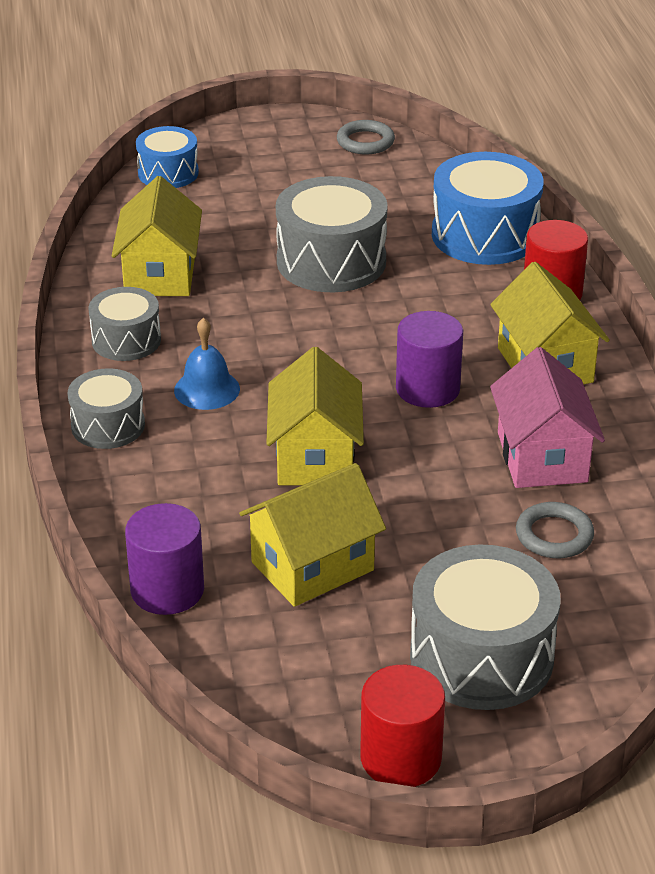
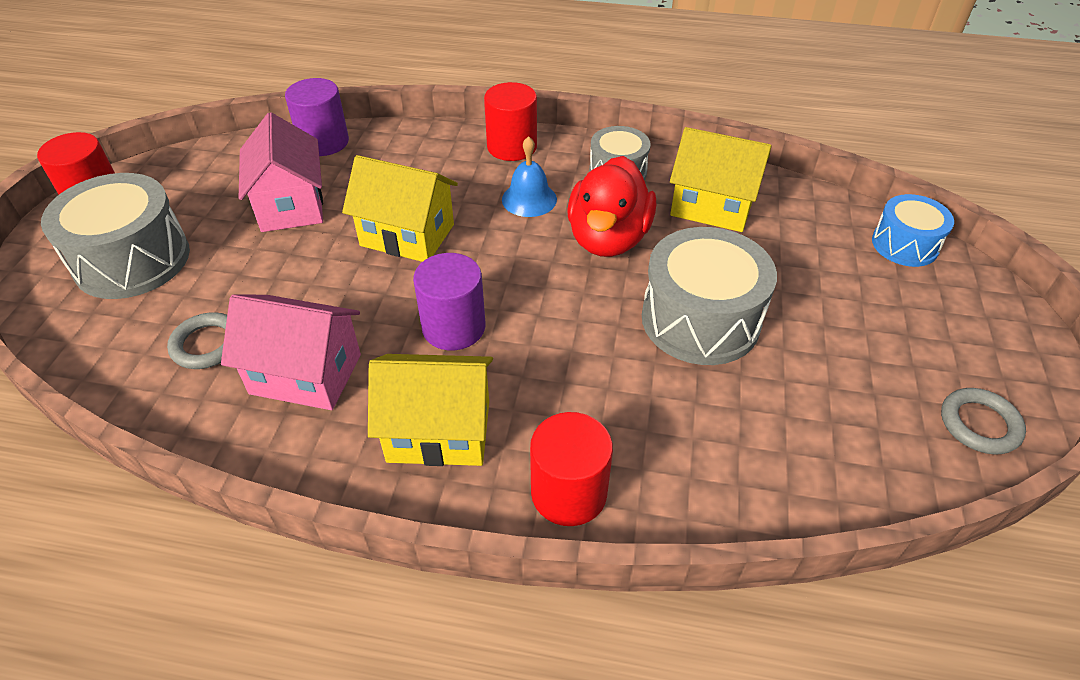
camera: 110 degrees right, 10 degrees up
grey drum [67,368,145,449] -> red cylinder [484,82,537,161]
yellow house [239,463,386,607] -> pink house [239,112,323,232]
blue drum [432,152,544,265] -> none
none -> red duck [567,156,656,257]

